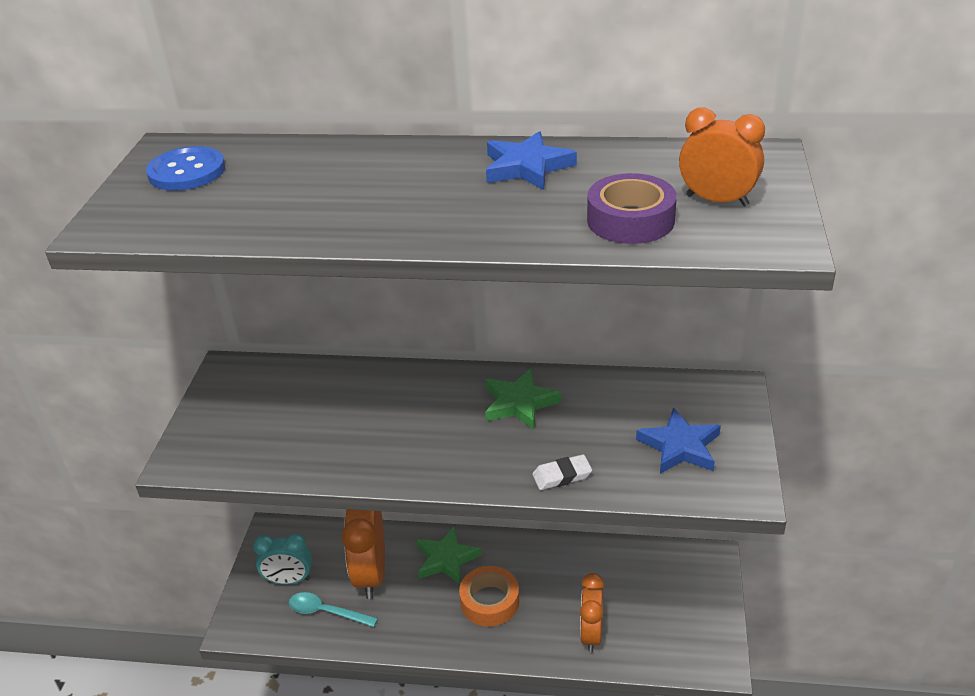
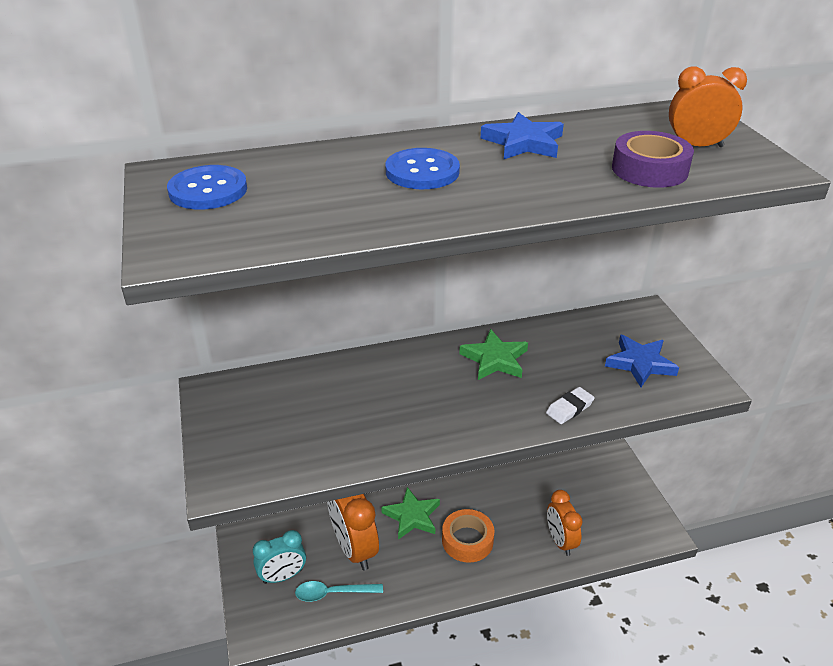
camera: 25 degrees left, 0 degrees up
none -> blue button [385,148,460,189]

